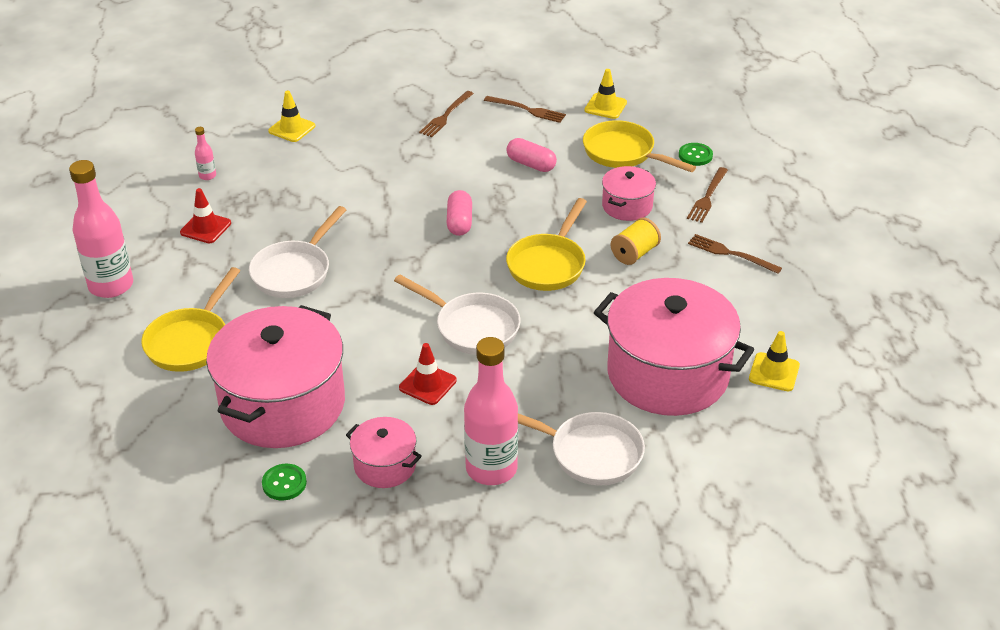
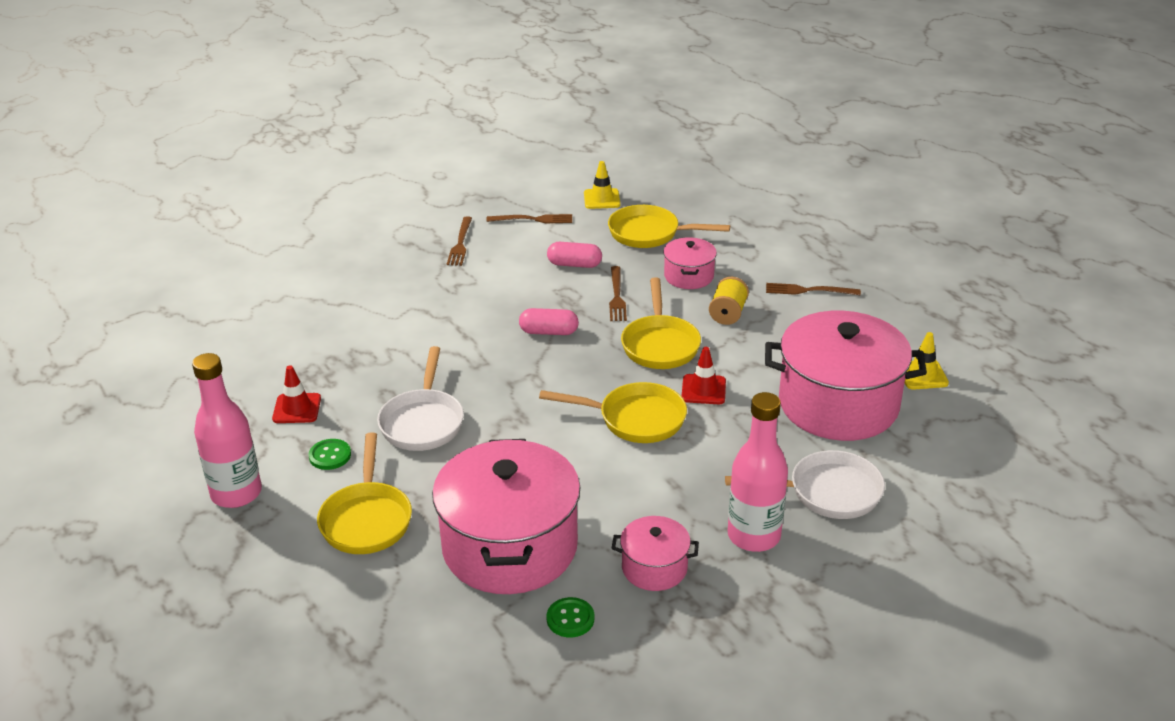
camera: 25 degrees left, 5 degrees down
pink bottle [195,127,216,180] -> none
yellow traffic cone [268,91,315,142] -> none
white pan [394,275,520,355] -> yellow pan [539,382,687,443]
red traffic cone [399,343,457,405] -> red traffic cone moved to [681,347,726,404]
pink capsule [447,190,472,236] -> pink capsule turned 60 degrees counterclockwise [519,308,579,335]
green button [679,143,713,166] -> green button moved to [309,439,351,470]
brown fork [687,167,728,223] -> brown fork moved to [609,266,627,321]

